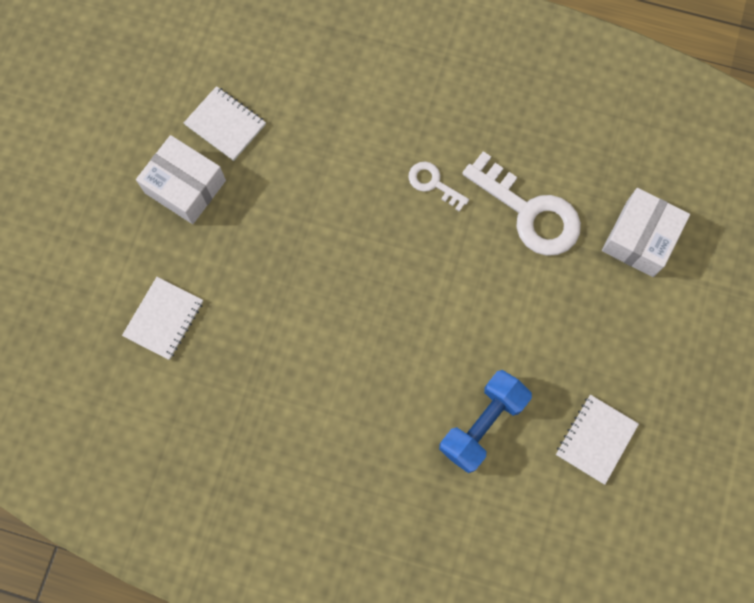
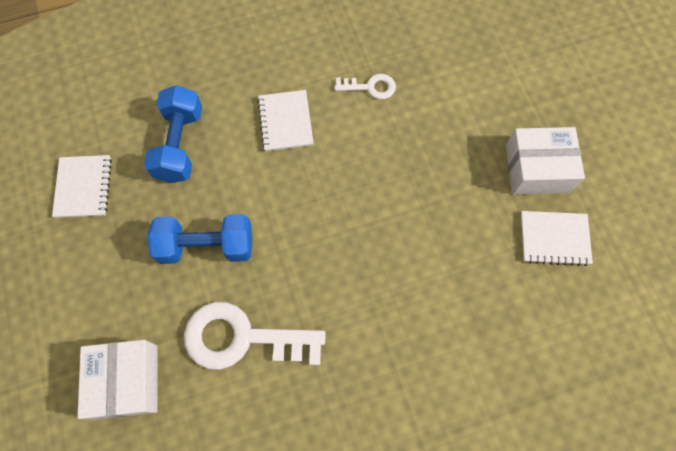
camera: 145 degrees right, 5 degrees down
white notebook [122,277,203,360] -> white notebook moved to [257,90,314,151]
white key [409,162,469,212] -> white key moved to [335,74,396,99]
none -> blue dumbbell [147,214,252,264]

